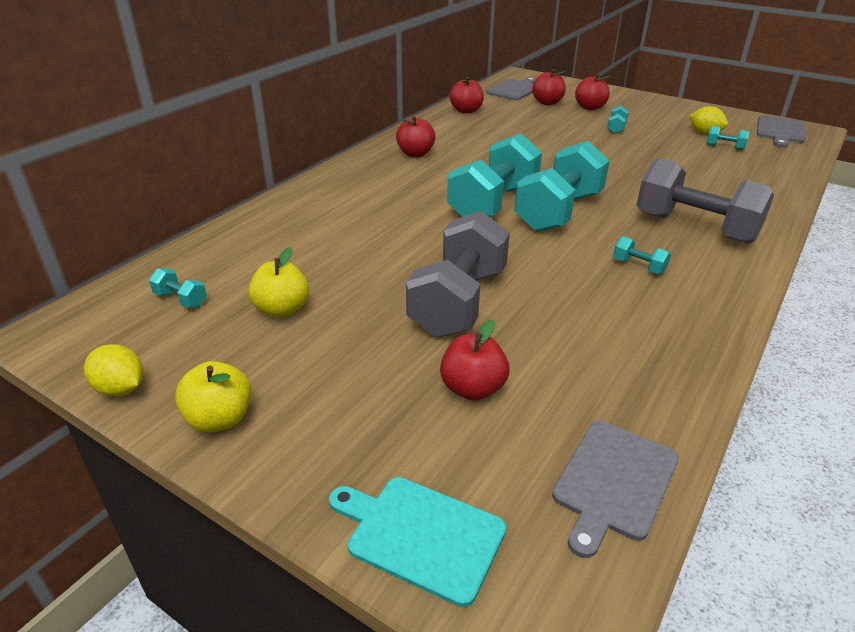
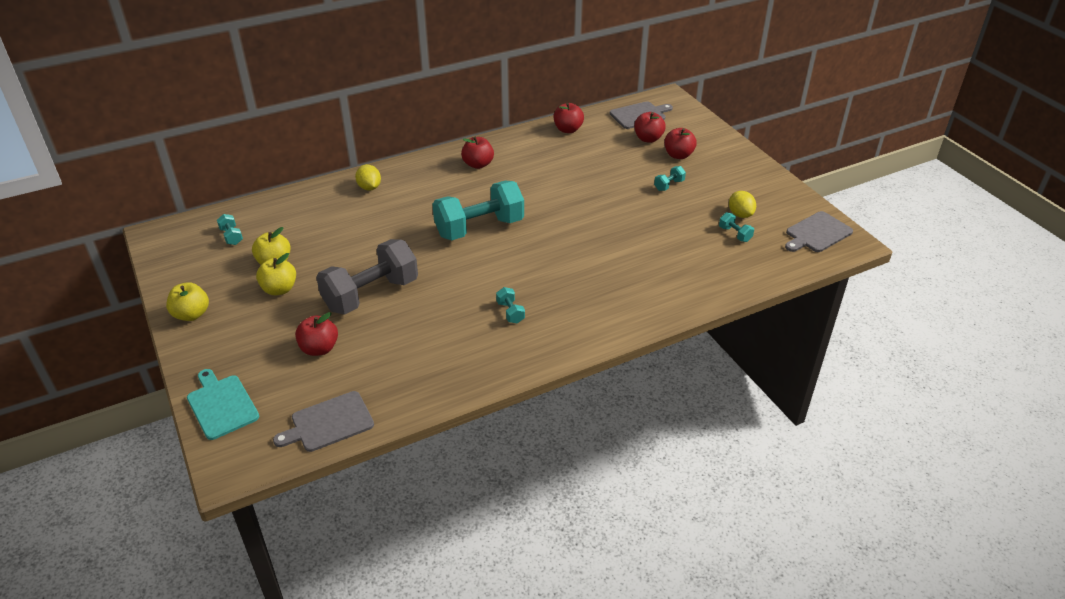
camera: 30 degrees right, 5 degrees up
yellow lemon [84,344,143,397] -> yellow lemon moved to [355,164,381,191]
turquoise dumbbell [514,141,610,232] -> none
grey dumbbell [636,158,774,244] -> none
none -> yellow apple [256,253,296,295]

